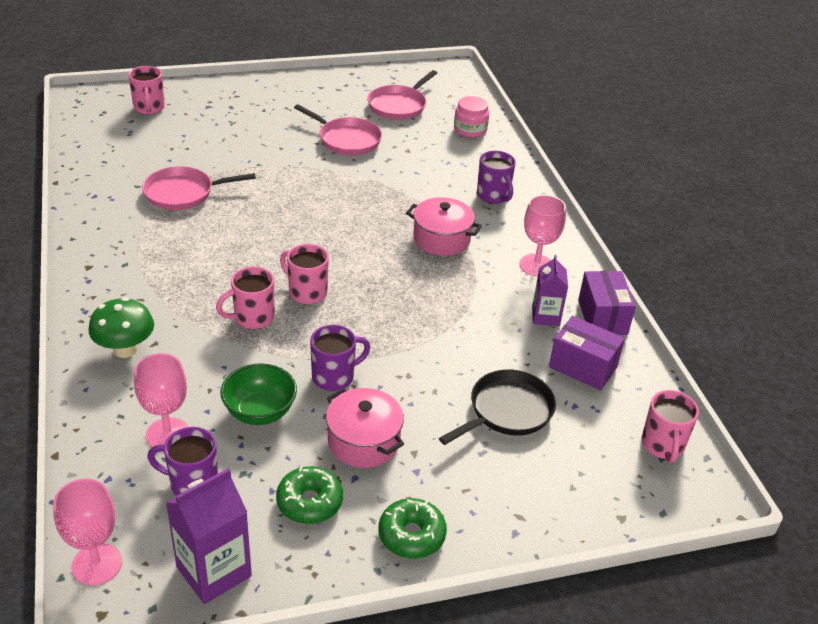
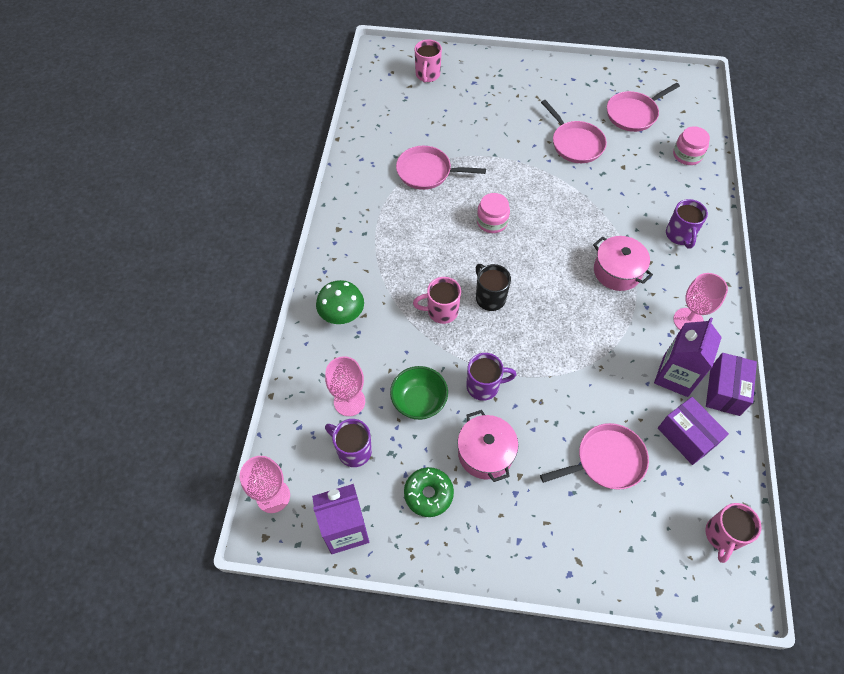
camera: 25 degrees right, 20 degrees up
pink mug [280,244,329,305] -> black mug [476,264,511,311]
green donut [379,498,447,558] -> none
black pan [439,370,556,445] -> pink pan [540,423,649,490]
purple carton [532,255,568,326] -> purple carton [654,318,722,397], size x1.54
none -> pink jar [477,193,510,233]

